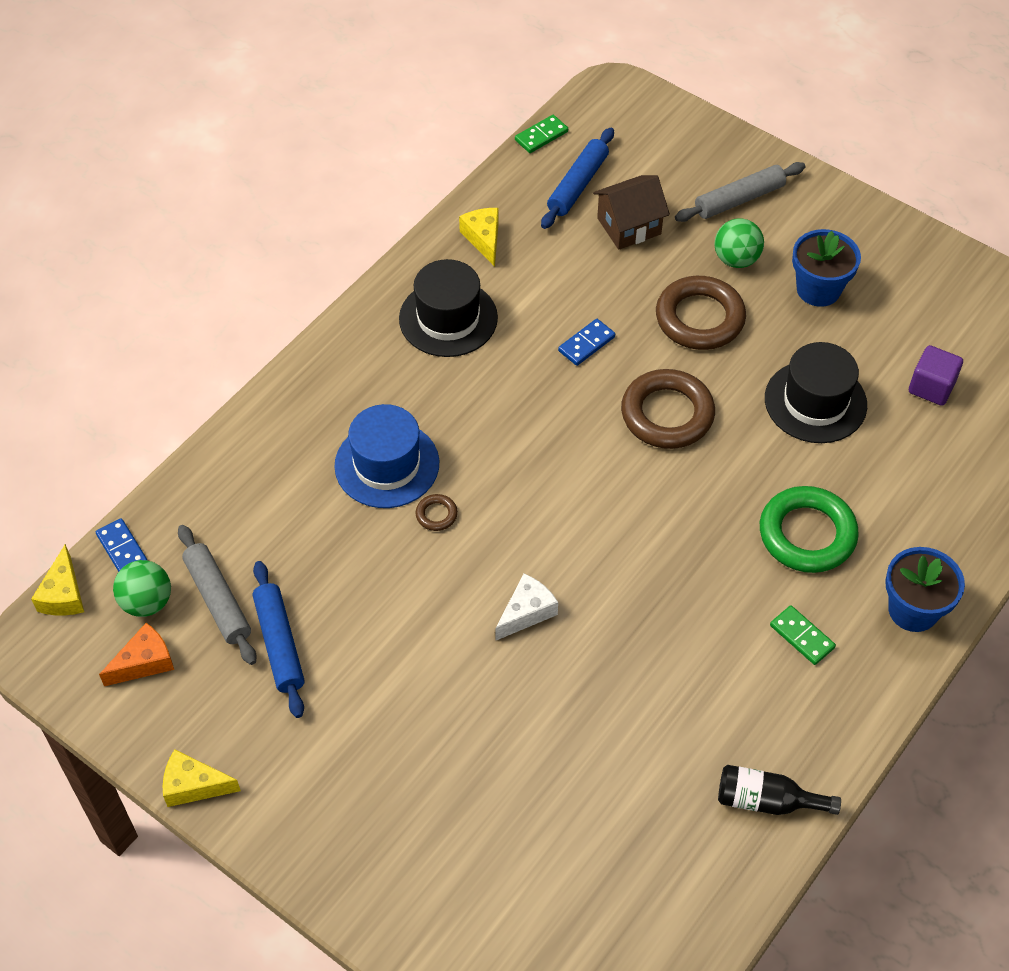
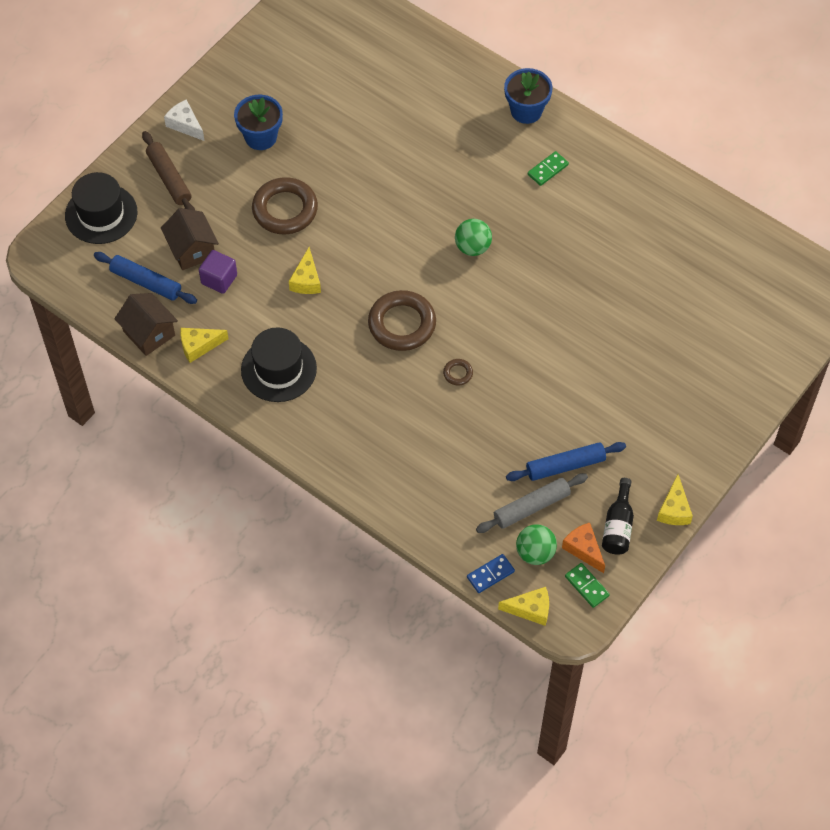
camera: 90 degrees left, 5 degrees up
blue hat [334,404,439,508] -> none
white cheese [495,574,558,641] -> white cheese moved to [164,100,205,141]
green domino [515,115,568,153] -> green domino moved to [565,563,610,608]
blue domino [558,319,615,366] -> yellow cheese [289,247,321,294]
brown ring [621,369,715,449] -> brown ring moved to [368,290,436,351]
grey rolling pin [675,162,806,222] -> brown rolling pin [142,131,195,210]
green ball [714,219,764,268] -> green ball moved to [455,219,492,256]
black bottle [718,765,841,815] -> black bottle moved to [602,478,634,555]
green ring [760,486,859,573] -> none
black hat [765,342,867,443] -> black hat moved to [65,172,138,244]
purple cube [909,345,963,406] -> purple cube moved to [199,250,237,294]
none -> brown house [114,293,178,356]

